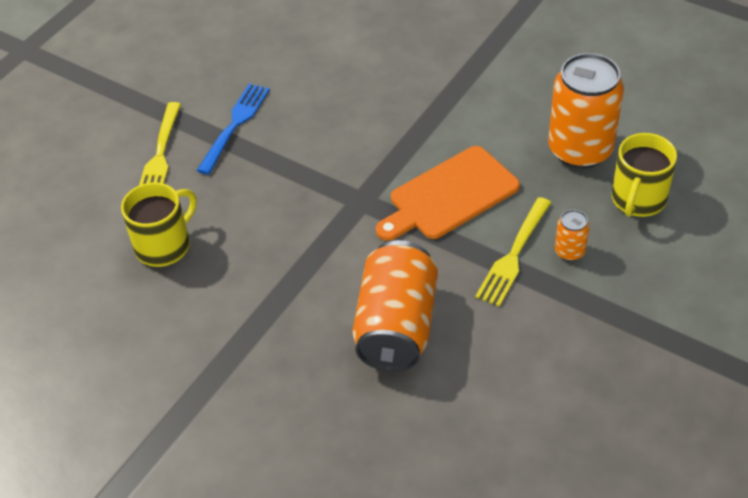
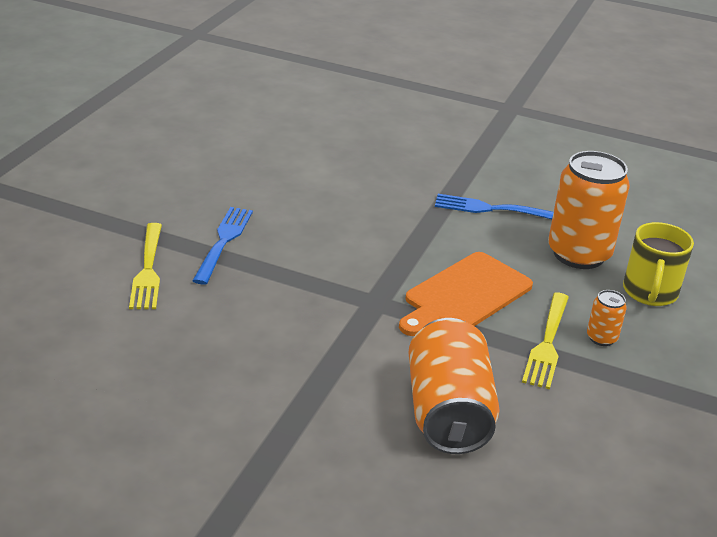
camera: 15 degrees left, 15 degrees down
yellow mug [121,182,197,267] -> none
none -> blue fork [435,194,554,219]

